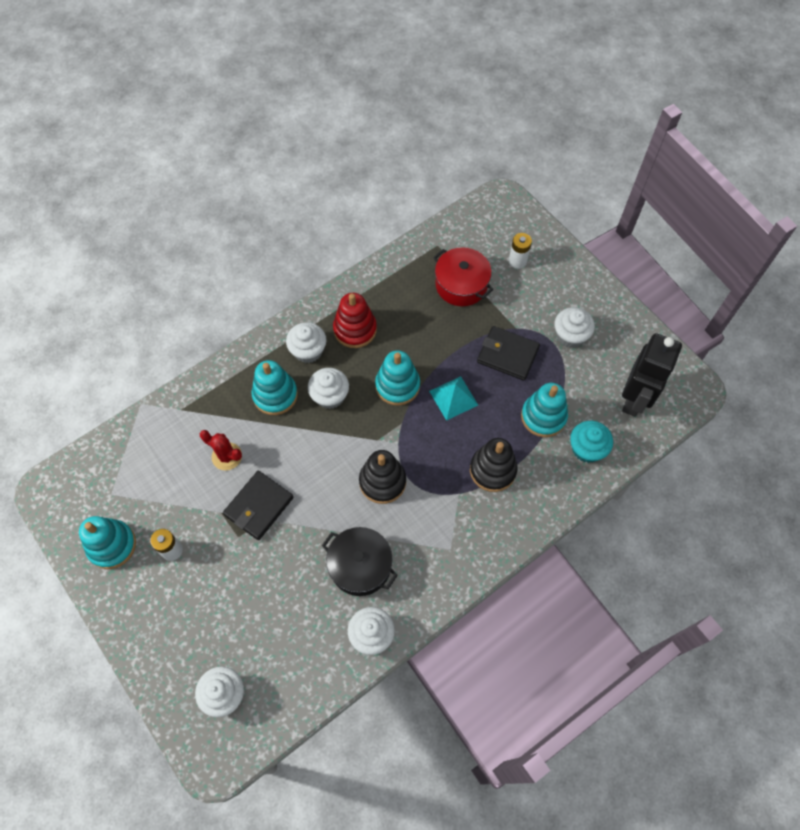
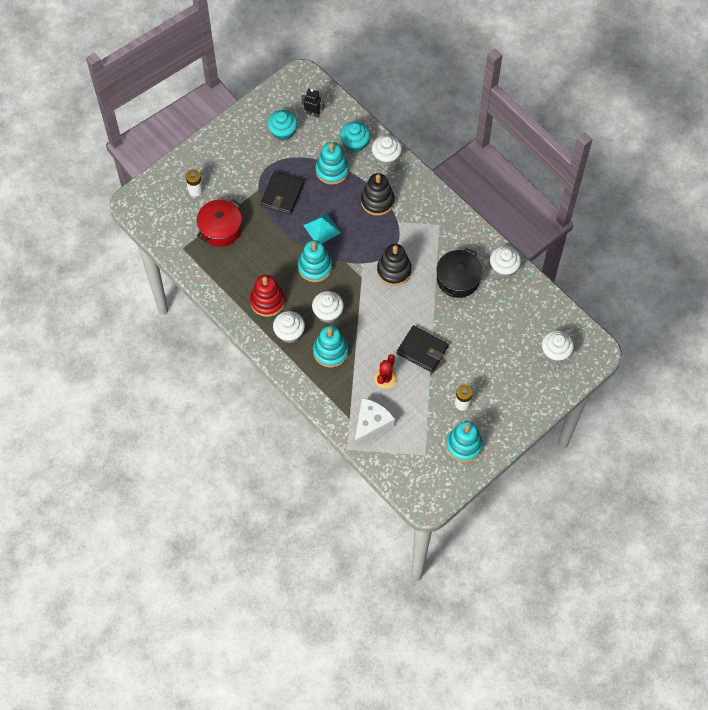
camera: 95 degrees left, 0 degrees up
white cupcake [554,307,595,348] -> white cupcake moved to [372,135,402,166]
black robot [622,333,682,417] -> black robot [301,89,324,117], size x0.49
none -> turquoise cupcake [267,110,298,141]
none -> white cheese [355,398,395,447]

